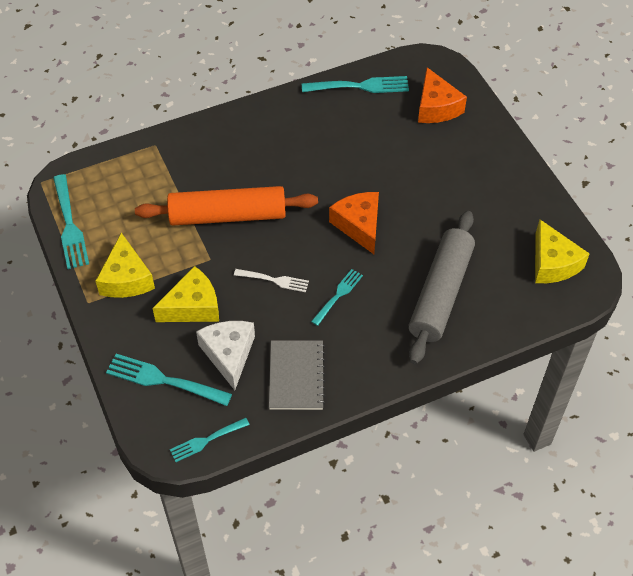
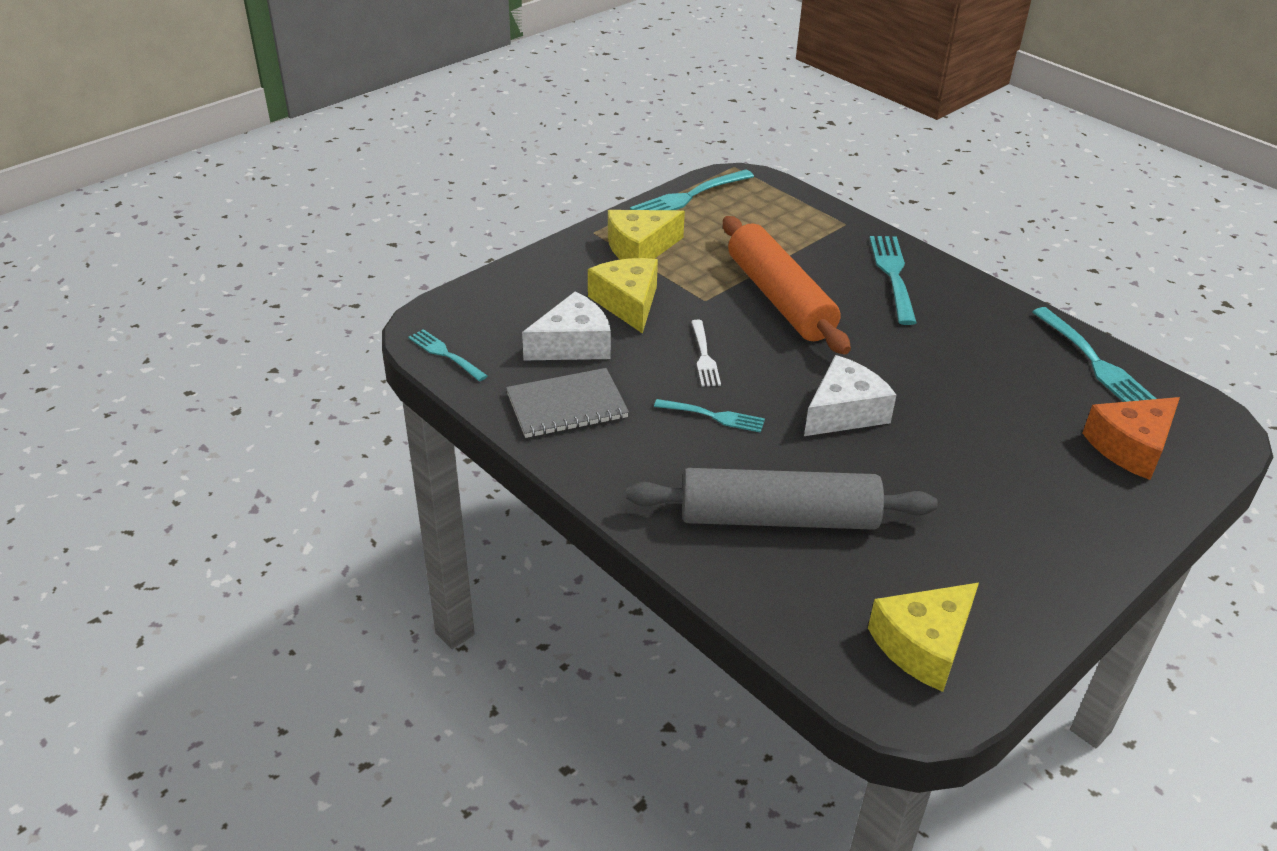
camera: 70 degrees right, 15 degrees down
turquoise fork [106,354,232,406] -> turquoise fork moved to [870,236,917,325]
yellow cheese [152,266,219,322] -> yellow cheese turned 150 degrees counterclockwise [588,258,658,334]
orange cheese [329,192,379,254] -> white cheese [804,355,896,436]

